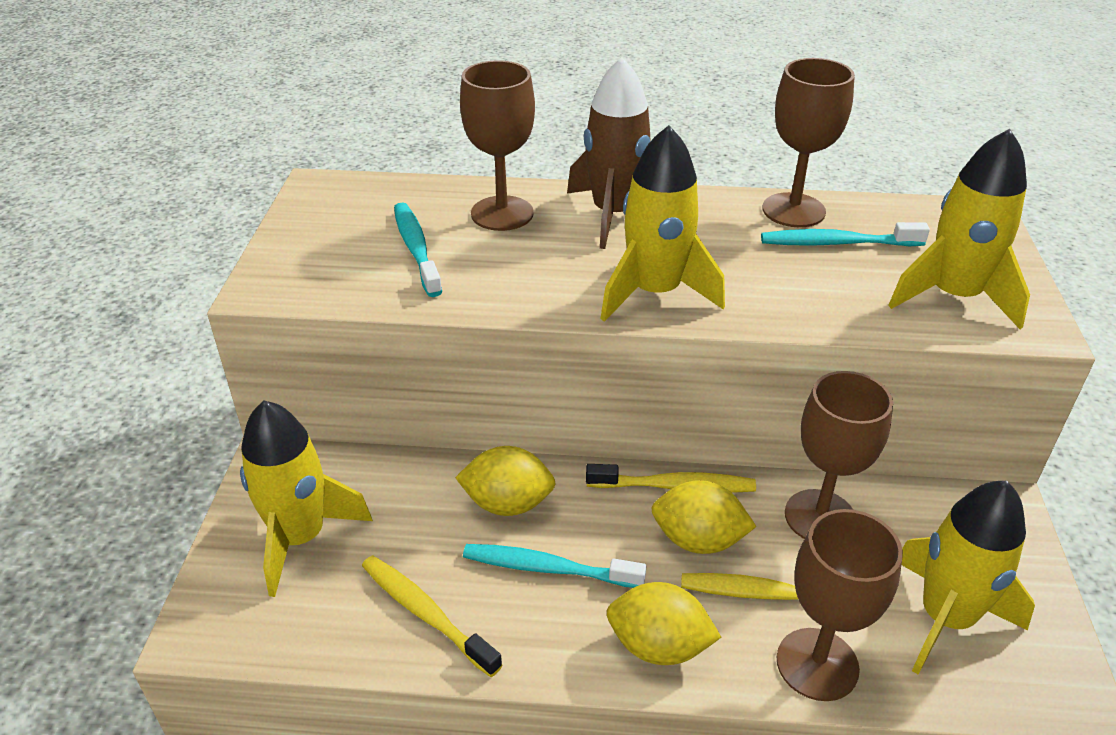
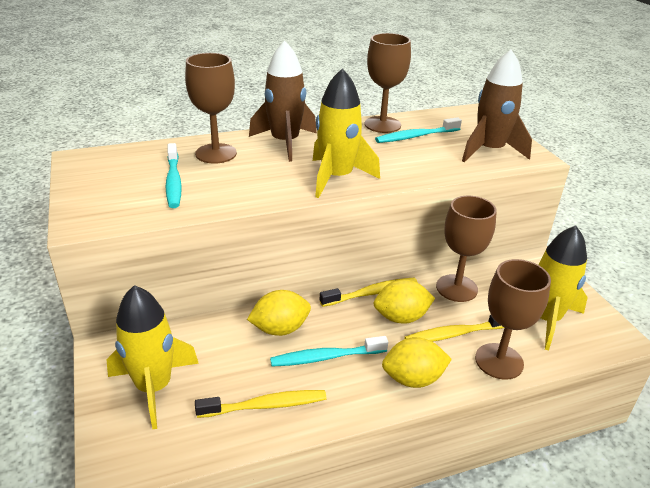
camera: 25 degrees left, 5 degrees down
yellow toothbrush [362,555,502,677] -> yellow toothbrush turned 150 degrees clockwise [195,390,326,418]
turquoise toothbrush [394,202,442,297] -> turquoise toothbrush turned 150 degrees counterclockwise [166,143,182,208]
yellow rocket [888,129,1030,330] -> brown rocket [462,50,532,162]

